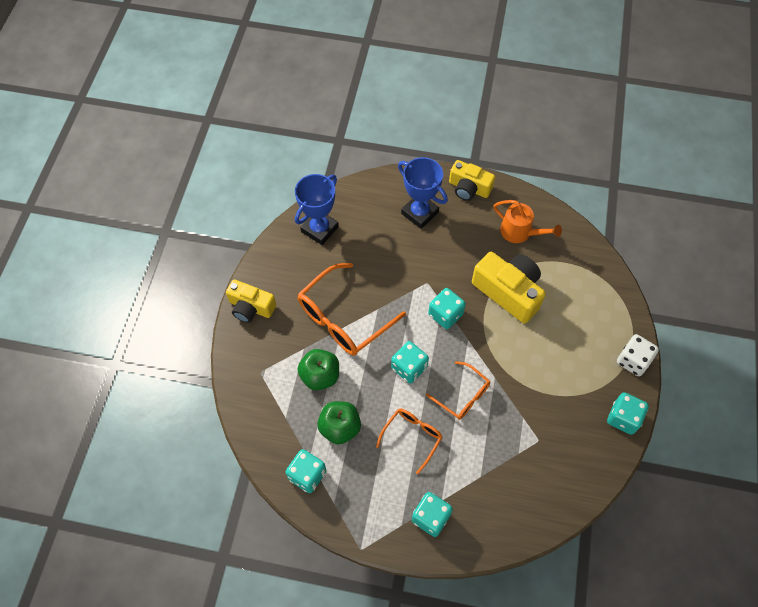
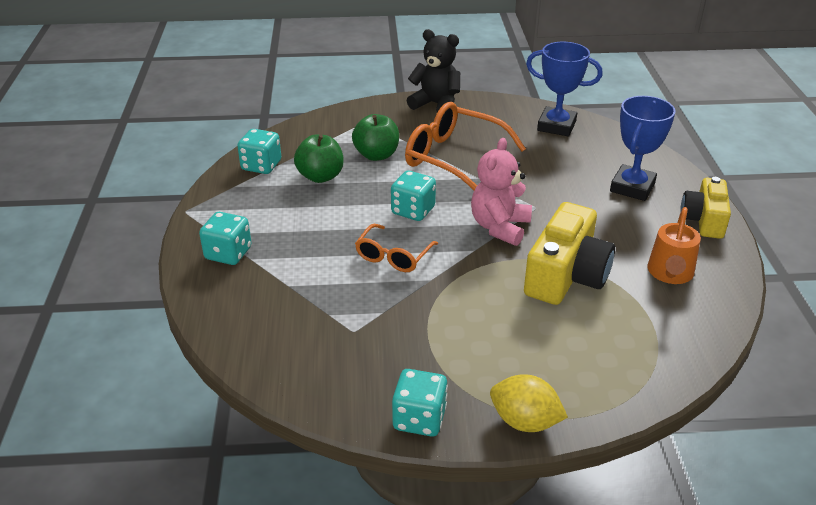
camera: 75 degrees right, 25 degrees down
yellow camera [226,280,276,323] -> black teddy bear [407,29,460,112]
orange glasses [376,409,442,474] -> none
turquoise dice [428,288,466,329] -> pink teddy bear [471,138,532,246]
white dice [617,334,659,376] -> yellow lemon [490,374,568,432]

